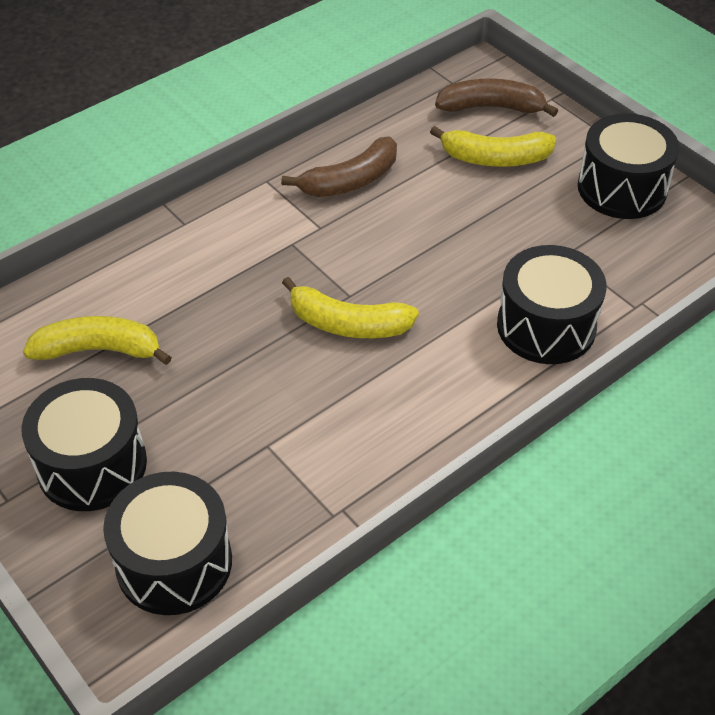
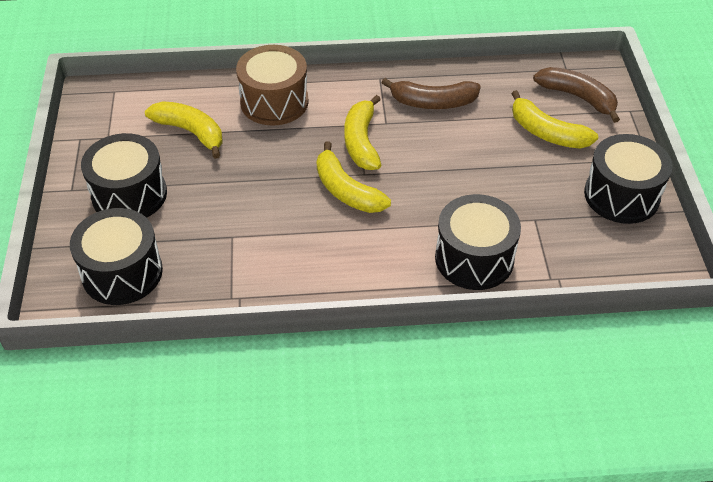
camera: 35 degrees right, 0 degrees up
none -> brown drum [236,45,309,126]
none -> yellow banana [345,95,381,170]

